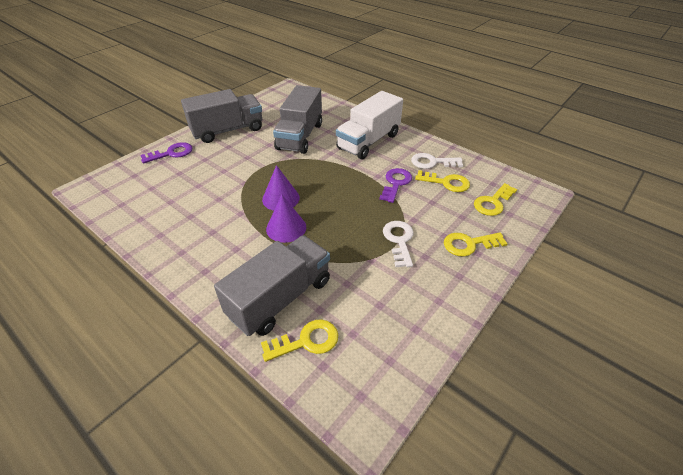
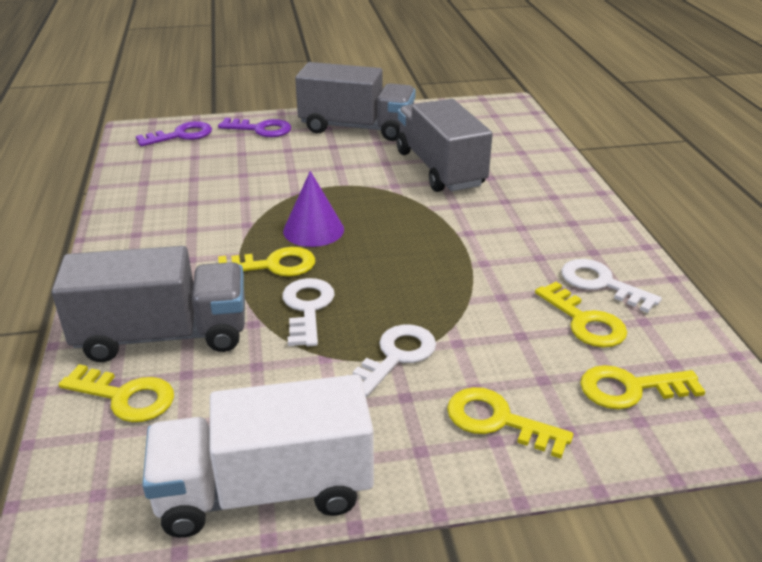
camera: 40 degrees right, 10 degrees down
purple cone [266,195,306,243] -> yellow key [218,247,315,277]
grey truck [273,85,322,154] -> grey truck turned 105 degrees clockwise [396,99,493,192]
white truck [336,91,403,159] -> white truck moved to [142,374,374,538]
purple key [379,168,412,203] -> purple key moved to [136,121,212,146]
none -> white key [282,278,335,346]

